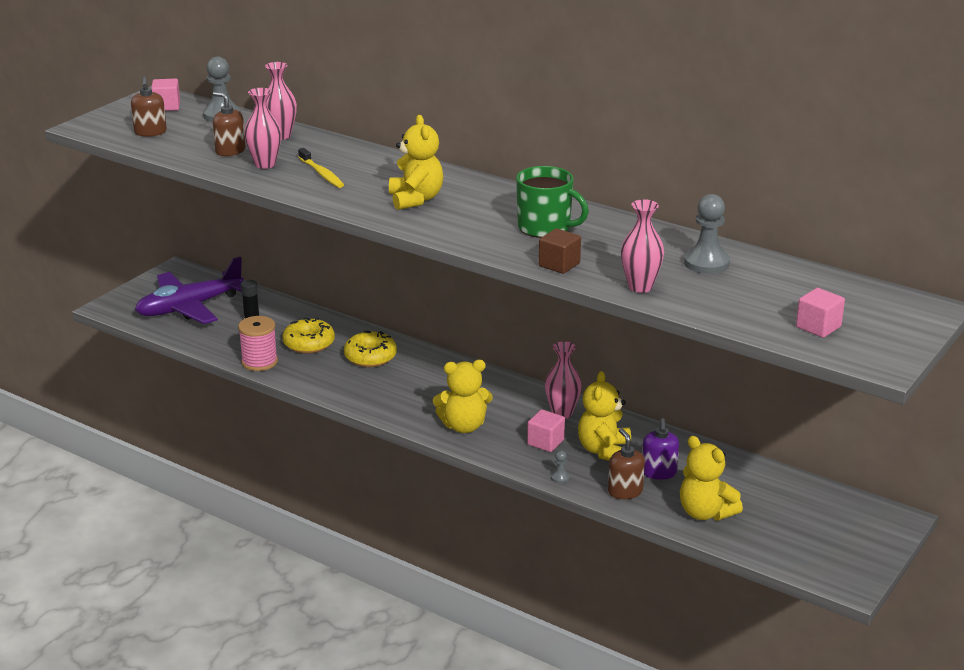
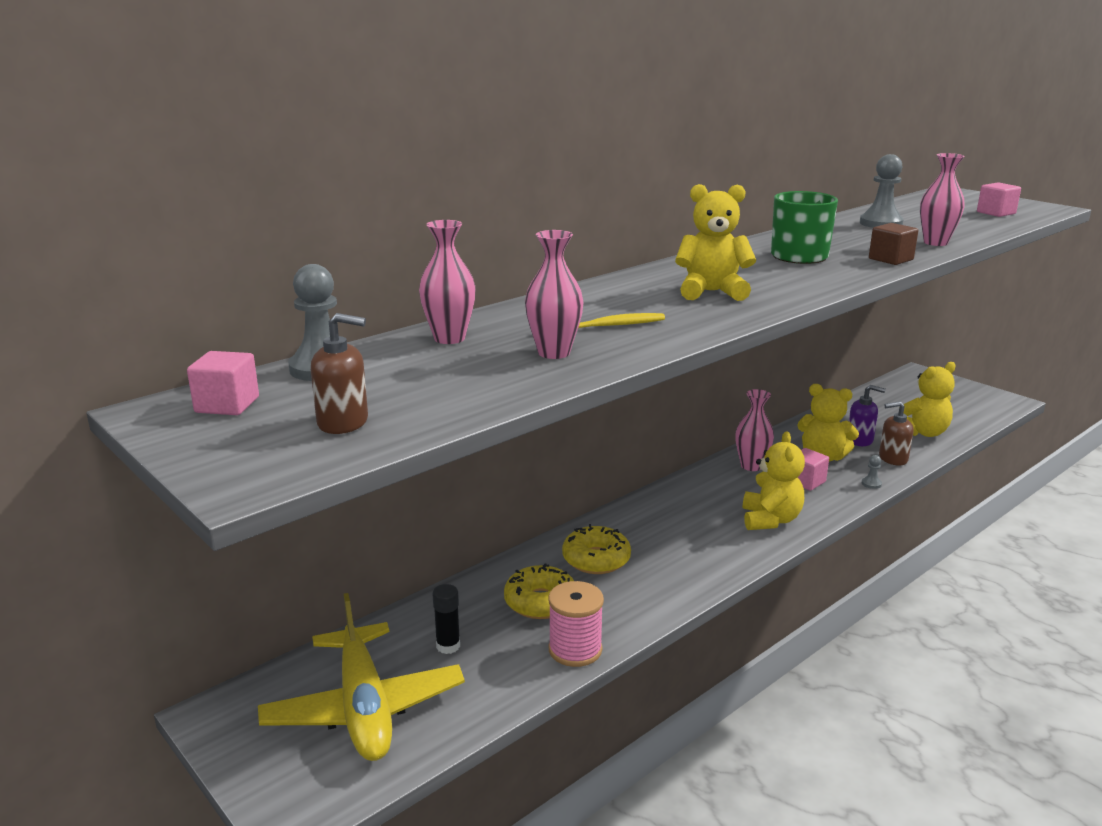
camera: 75 degrees left, 5 degrees down
purple plane [135,256,244,324] -> yellow plane [258,593,465,761]
brown soap dispenser [213,92,246,156] -> none

